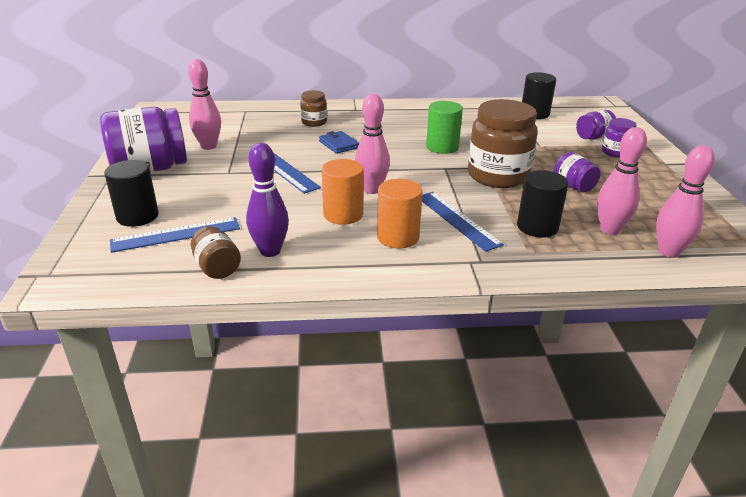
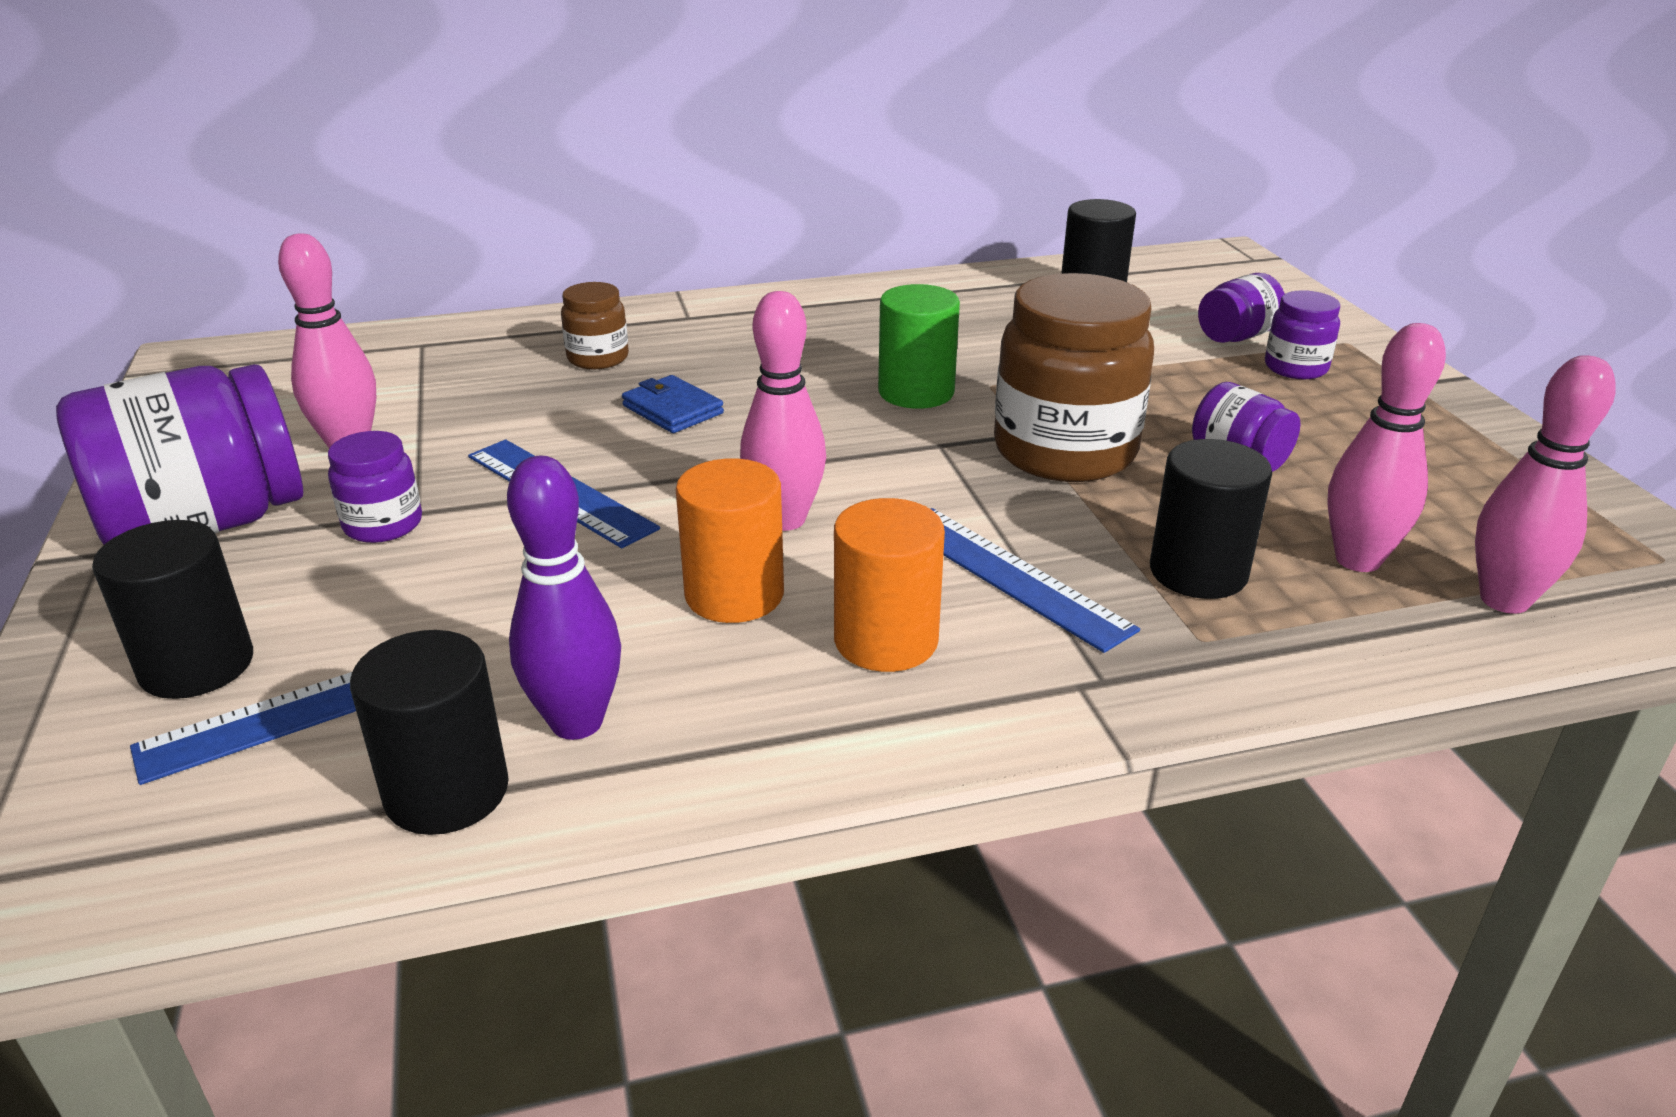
camera: 10 degrees left, 0 degrees up
brown jar [191,226,241,279] -> black cylinder [350,630,509,835]
none -> purple jar [328,431,422,543]

